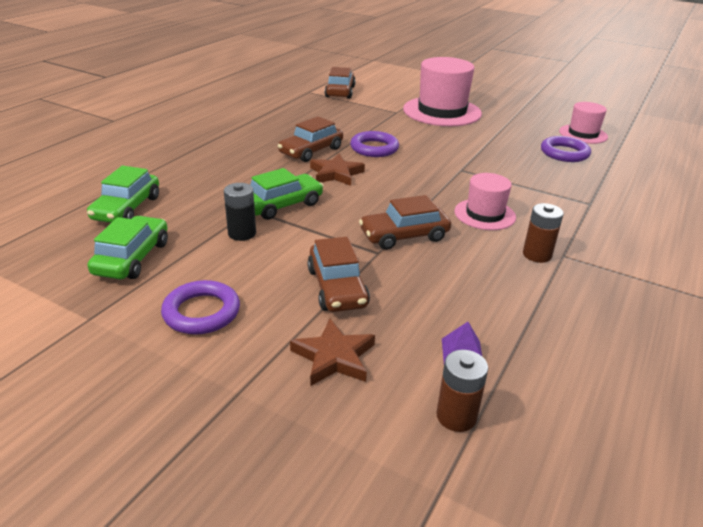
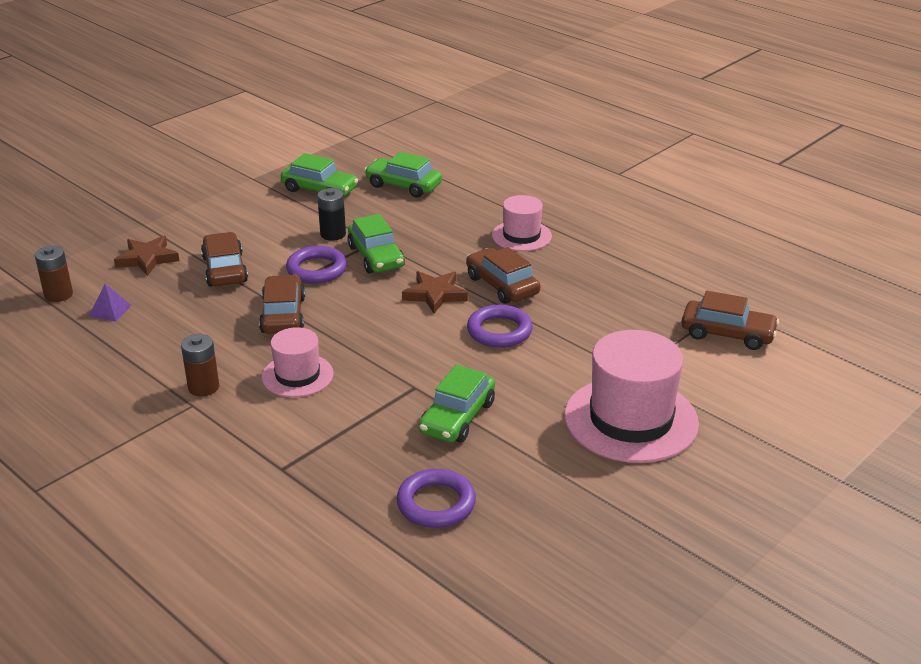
camera: 105 degrees right, 0 degrees up
purple ring [161,280,240,335] -> purple ring moved to [286,246,347,284]
brown car [307,237,370,312] -> brown car turned 75 degrees clockwise [201,232,248,287]
pink hat [559,102,608,144] -> pink hat moved to [492,195,552,251]
none -> green car [419,365,495,443]

